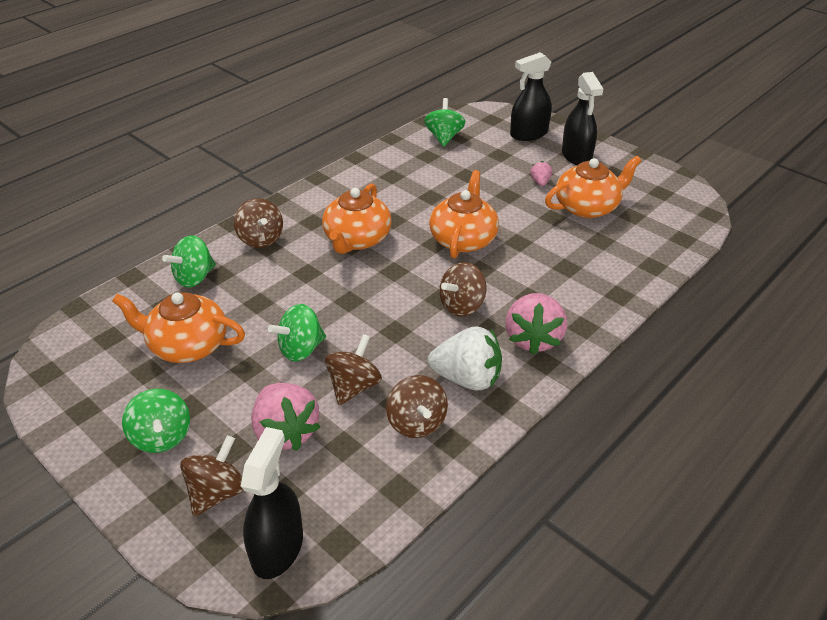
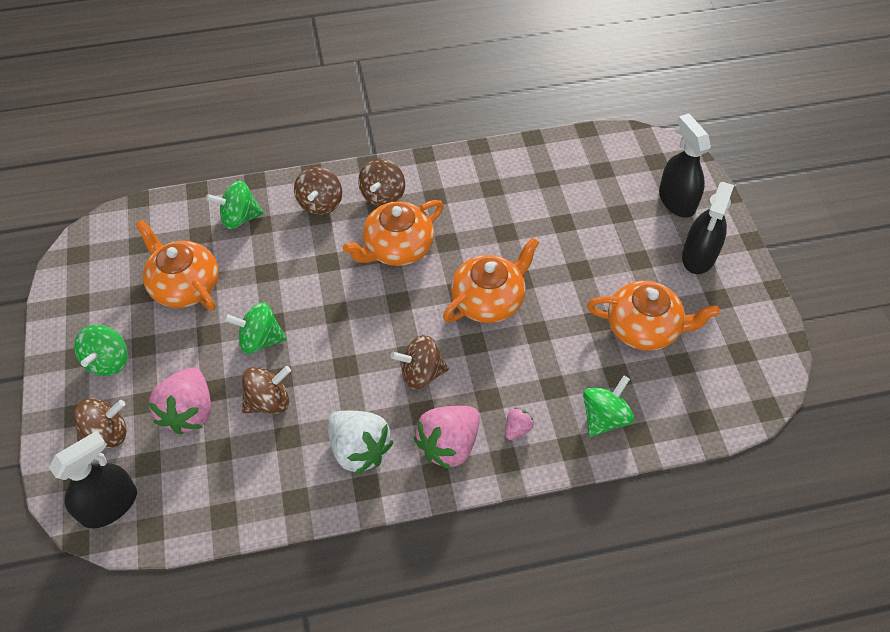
camera: 35 degrees right, 15 degrees up
brown spinning top [386,375,448,438] -> brown spinning top moved to [358,159,405,207]
green spinning top [424,98,465,147] -> green spinning top moved to [583,375,634,437]
black spray bottle [510,52,552,141] -> black spray bottle turned 60 degrees clockwise [659,114,711,218]
pink strawberry [530,161,552,186] -> pink strawberry moved to [505,407,534,440]

